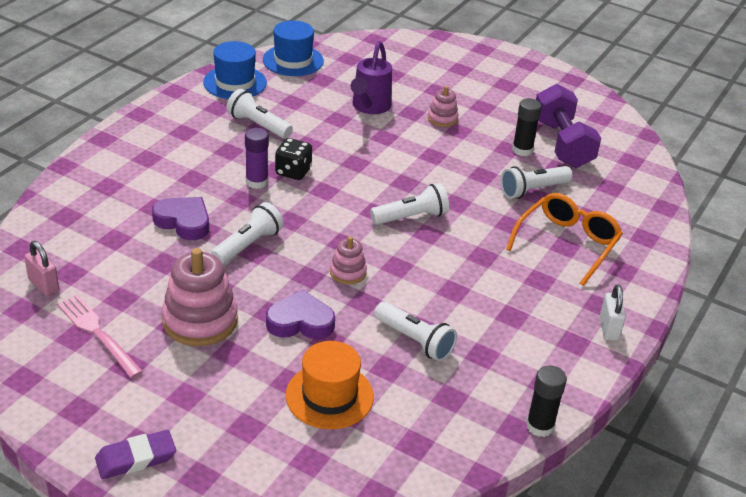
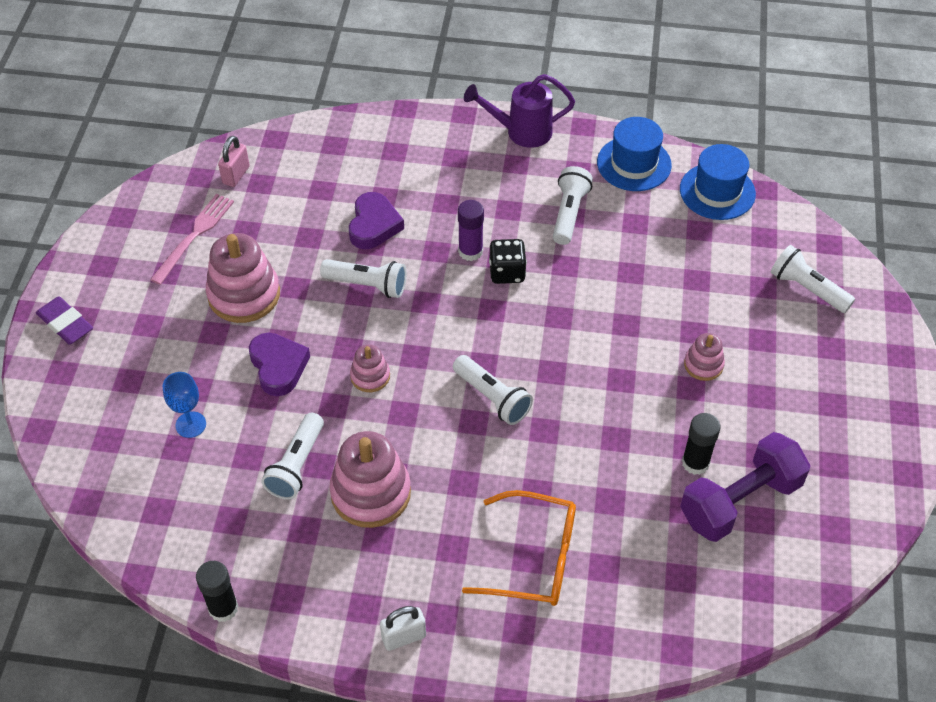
camera: 70 degrees right, 15 degrees up
orange hat [286,341,374,429] -> blue goblet [163,372,206,438]
purple watering can [350,41,392,114] -> purple watering can moved to [464,74,575,148]
white flashlight [500,166,573,199] -> white flashlight moved to [771,245,855,313]
none -> pink stacking toy [329,431,411,528]

